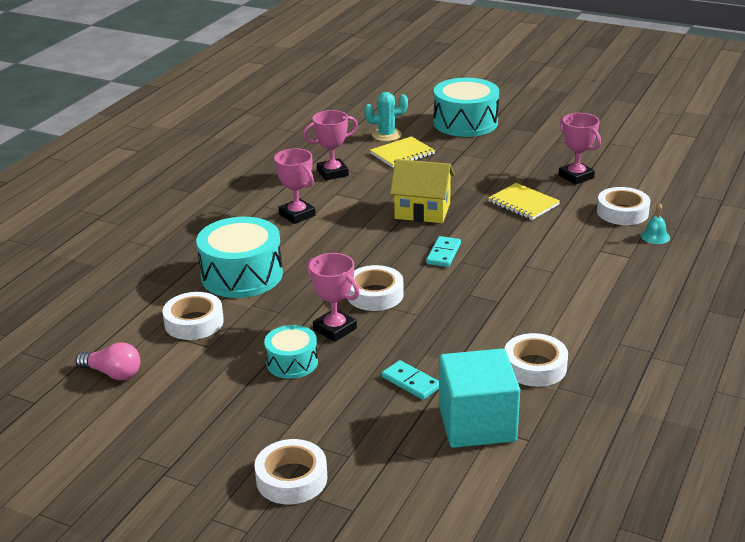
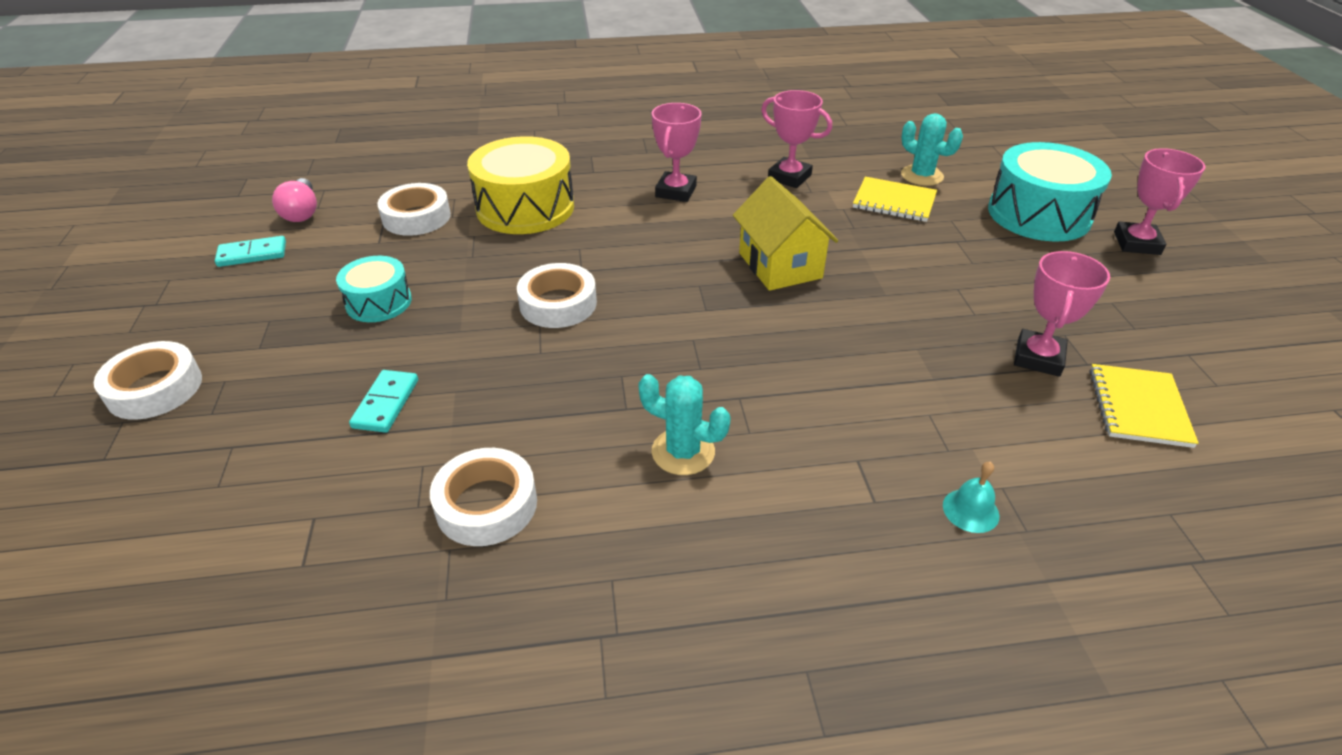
camera: 55 degrees right, 10 degrees up
turquoise drum [196,217,283,298] -> yellow drum [467,136,574,234]
pink trophy [307,253,360,342] -> pink trophy moved to [1114,148,1205,255]
turquoise domino [426,236,461,267] -> turquoise domino moved to [215,236,286,267]
turquoise cube [439,349,520,448] -> none
yellow notebook [489,183,560,220] -> yellow notebook moved to [1090,364,1199,448]
white tape [597,187,650,225] -> none
none -> turquoise cactus [638,374,731,475]

